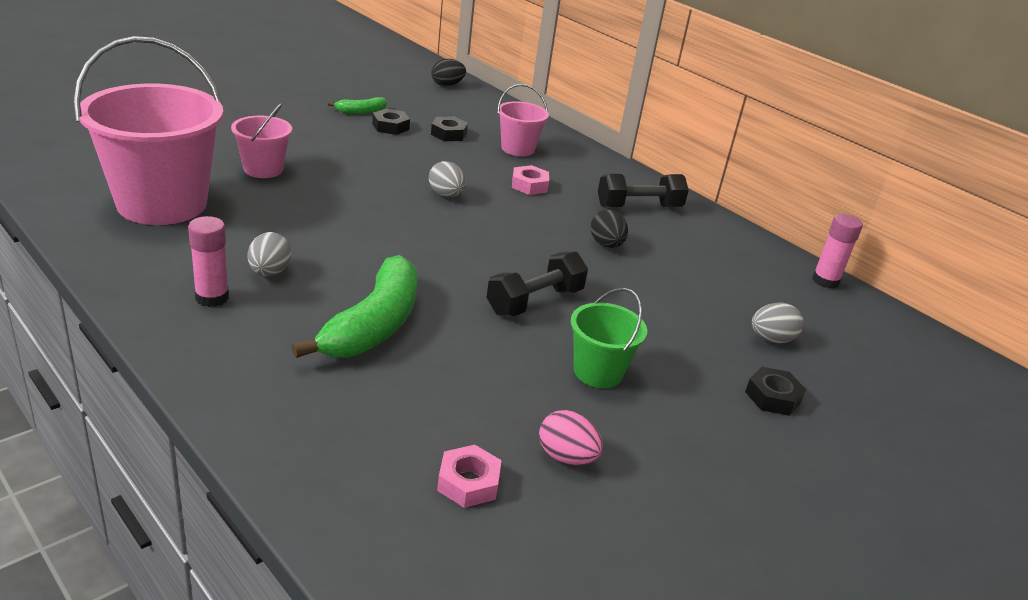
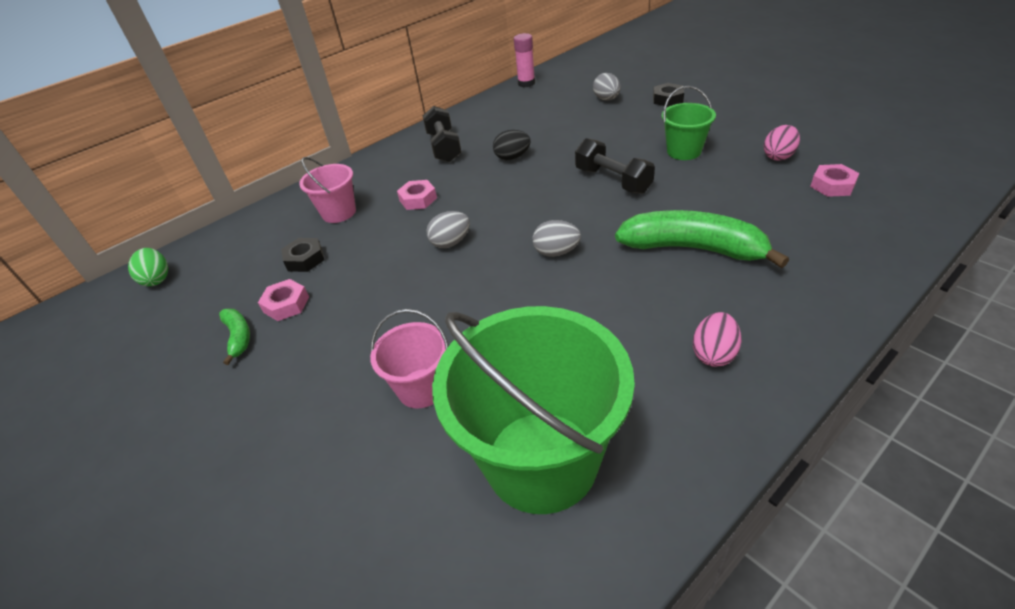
camera: 80 degrees left, 10 degrees up
pink bucket [74,36,223,225] -> green bucket [432,306,635,514]
pink glue stick [188,216,229,307] -> pink egg [693,312,741,367]
grey egg [248,232,291,276] -> grey egg moved to [533,220,581,257]
black nut [372,109,410,135] -> pink nut [258,279,309,321]
black egg [431,59,466,86] -> green egg [128,248,168,286]

